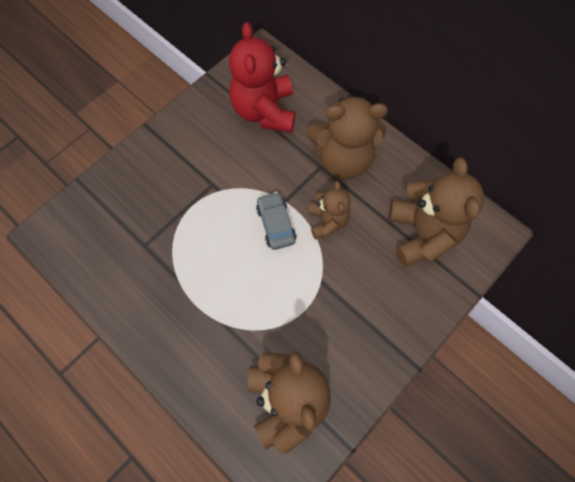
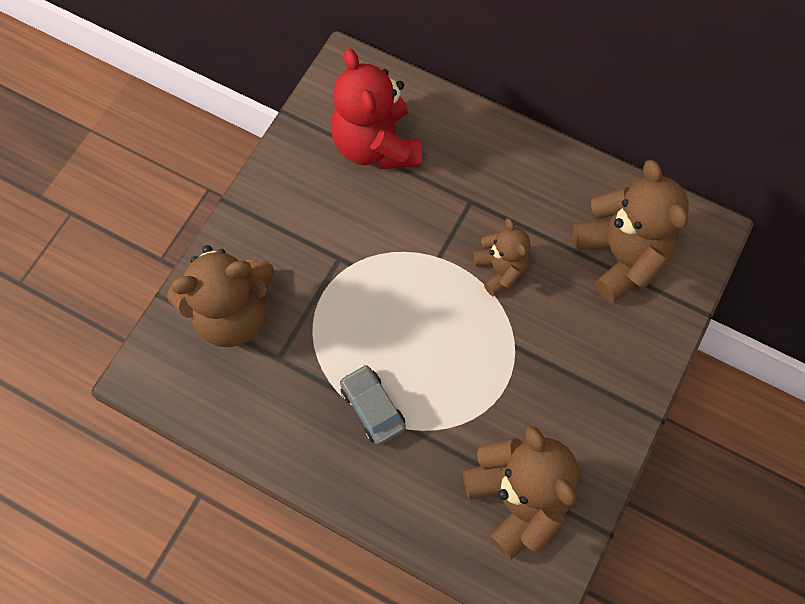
camera: 15 degrees left, 0 degrees up
grey car [256,192,296,250] -> grey car moved to [340,364,406,445]
brown teddy bear [307,94,388,179] -> brown teddy bear moved to [167,245,274,347]

